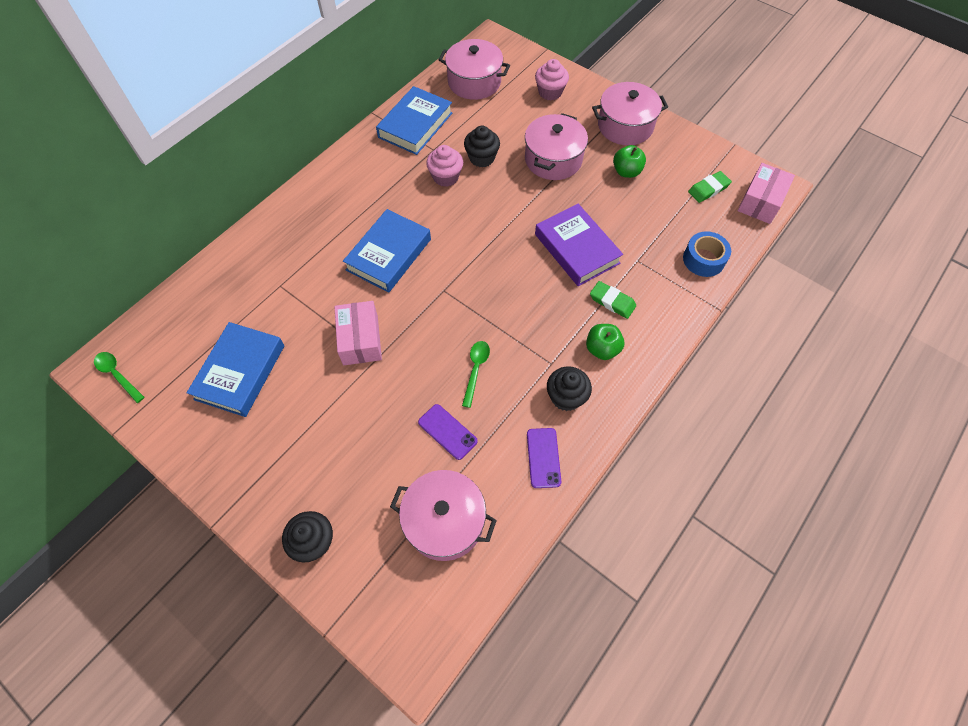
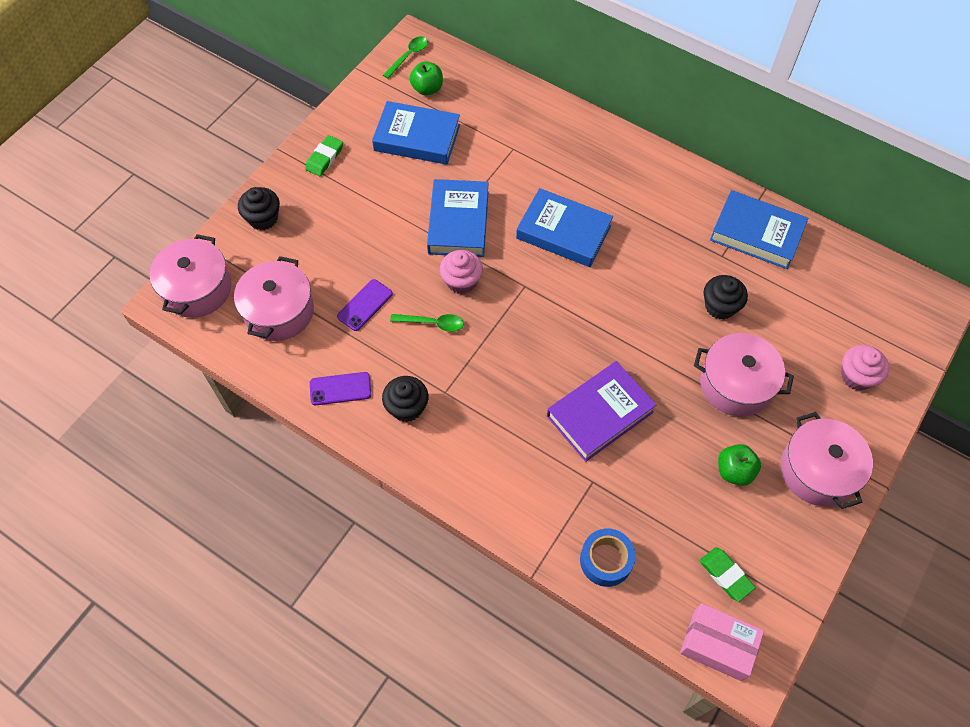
camera: 85 degrees right, 0 degrees up
pink box [334,301,382,365] -> blue book [427,179,489,257]
pink cupcake [426,145,463,187] -> pink cupcake moved to [440,250,483,294]
pink pot [438,39,510,100] -> pink pot moved to [149,234,232,318]
green apple [586,324,624,360] -> green apple moved to [409,61,443,96]
green eraser [590,281,636,319] -> green eraser moved to [305,135,343,176]

